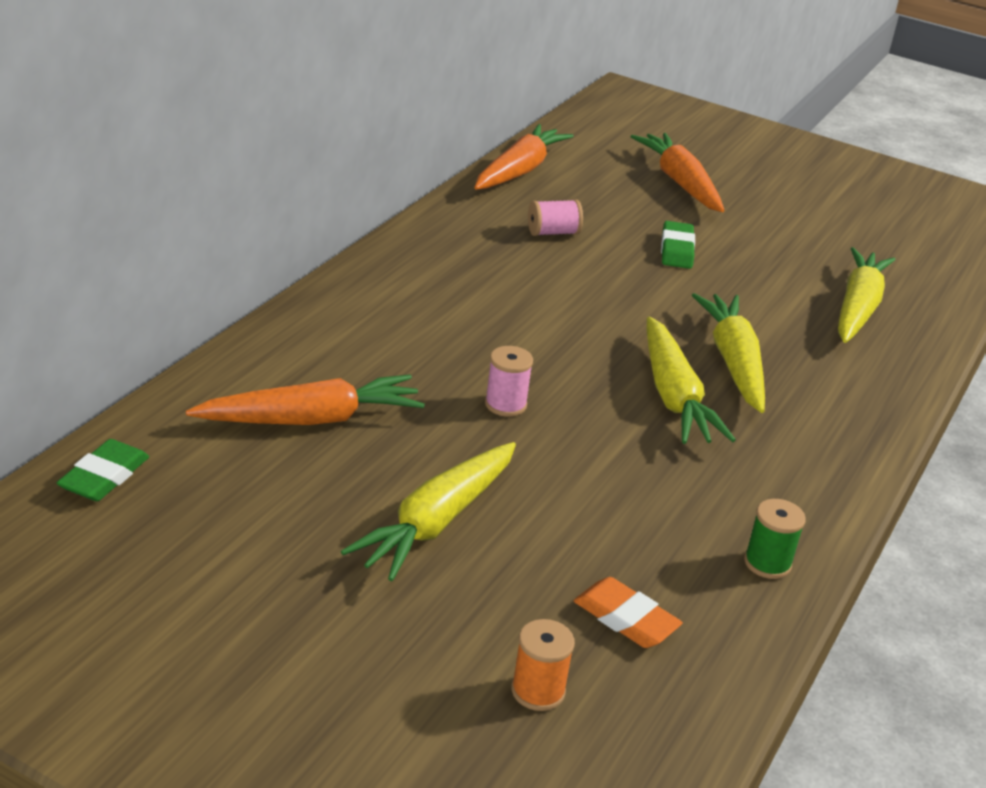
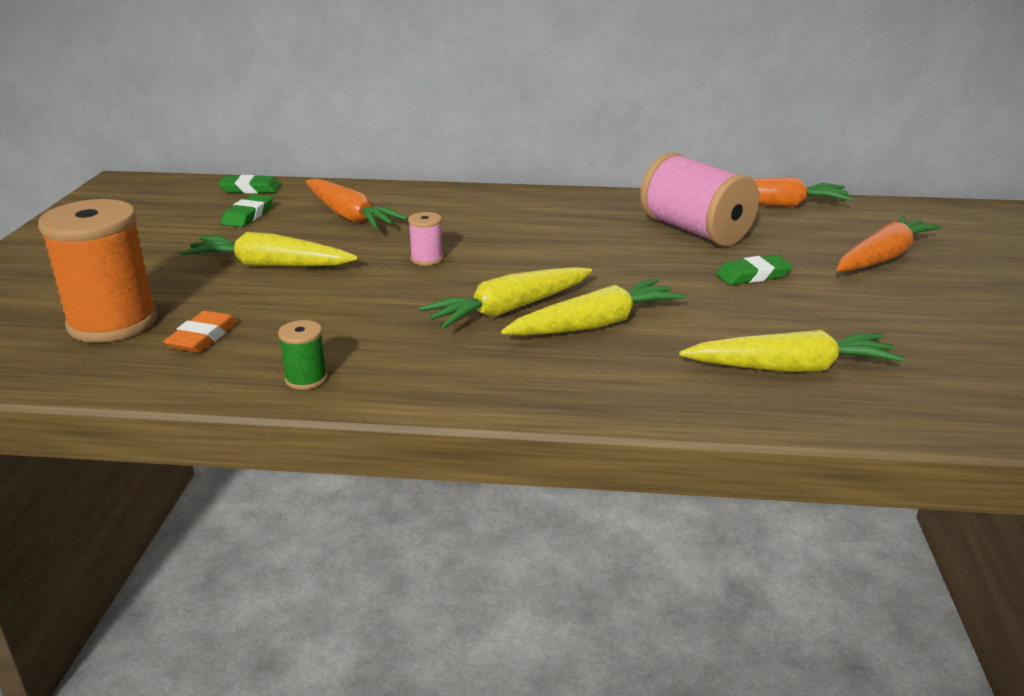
camera: 70 degrees right, 5 degrees down
orange spool [511,619,575,711] -> orange spool [38,199,157,343], size x2.28
pink spool [528,199,583,236] -> pink spool [640,152,759,246], size x2.28
none -> green eraser [221,194,273,227]

